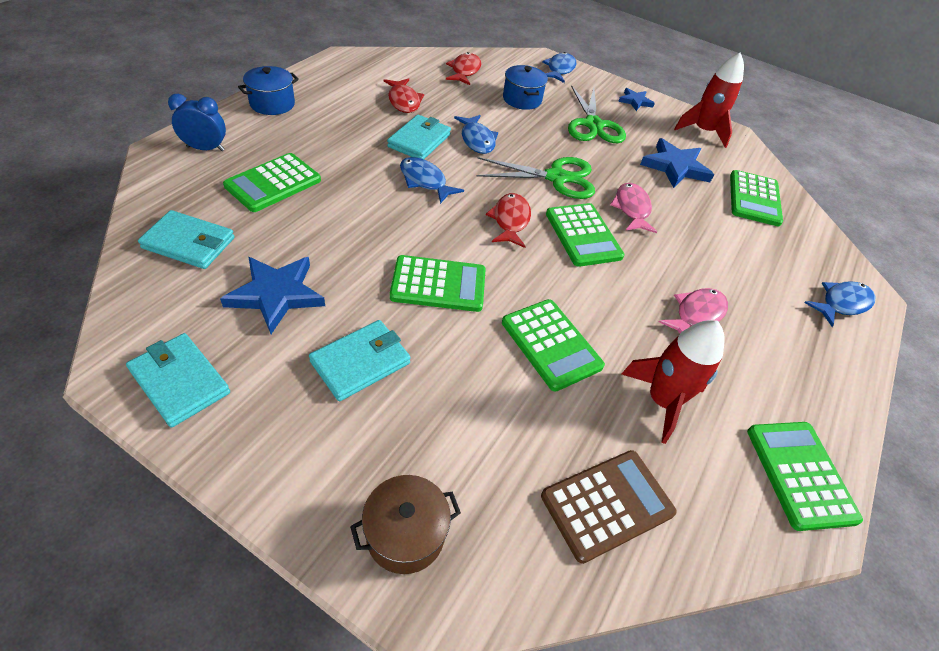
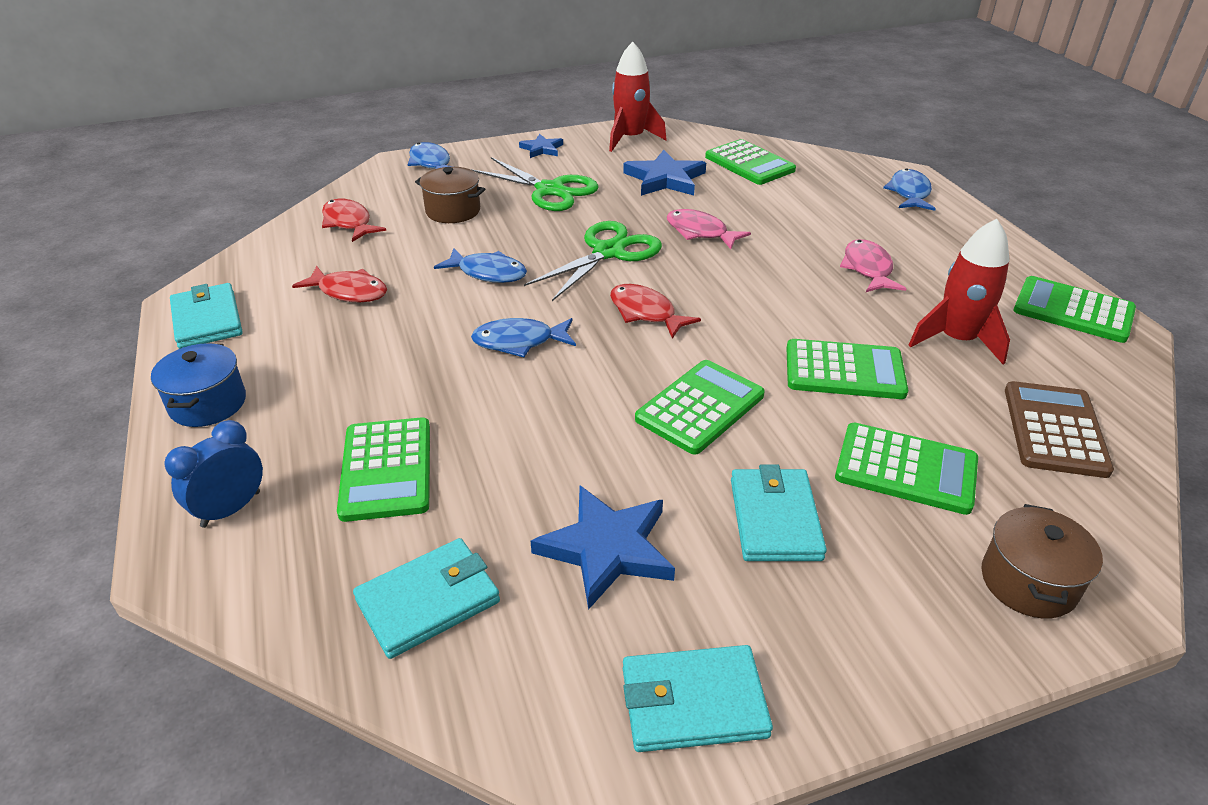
camera: 45 degrees left, 10 degrees down
turquoise wallet [387,115,451,159] -> turquoise wallet moved to [170,283,243,349]
blue pot [503,65,548,110] -> brown pot [415,167,485,223]
green calculator [546,203,624,267] -> green calculator moved to [835,423,978,515]

